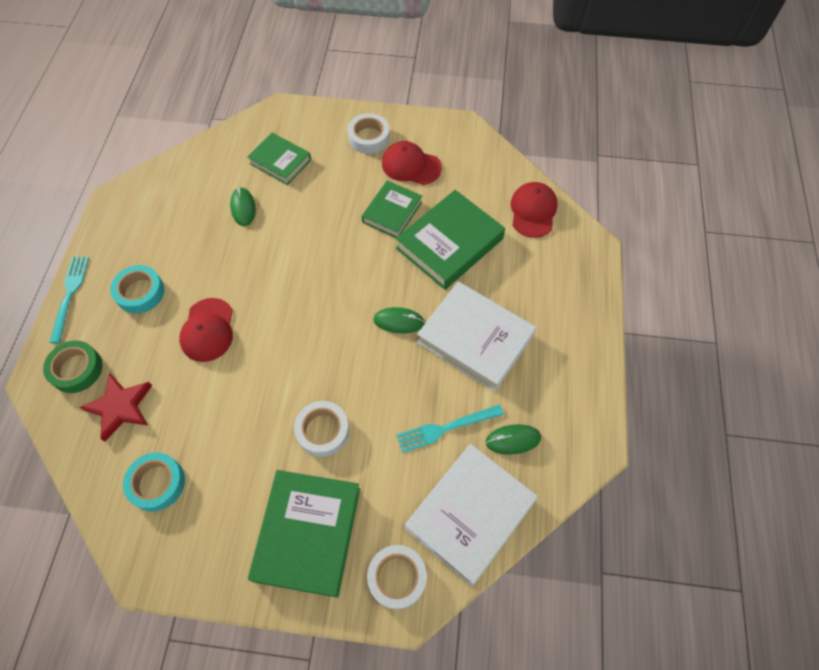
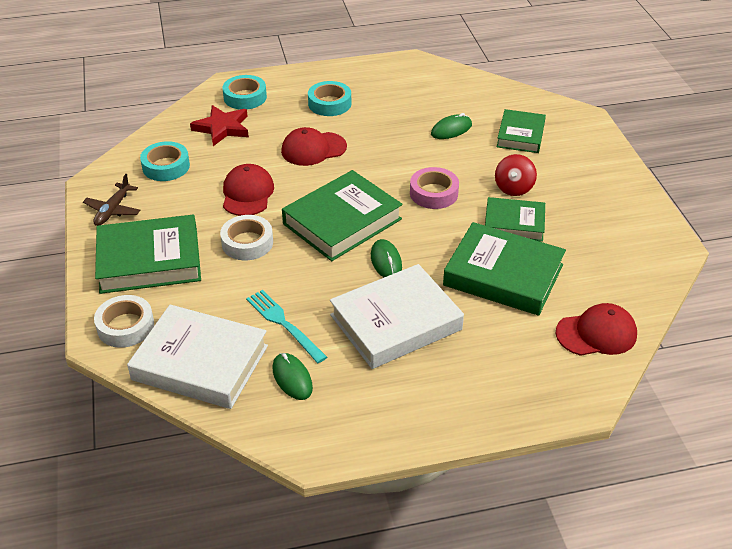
camera: 70 degrees right, 20 degrees down
green tape [43,341,103,393] -> turquoise tape [223,75,267,109]
turquoise fork [49,257,89,343] -> none
white tape [347,113,390,154] -> none
red cap [382,141,442,185] -> red cap moved to [223,164,274,216]
white book [417,282,536,392] -> white book turned 45 degrees clockwise [330,264,464,369]
none -> brown plane [83,174,140,226]
none -> green book [282,170,403,261]
none -> pink tape [410,167,459,209]
none -> red spinning top [495,154,537,196]

